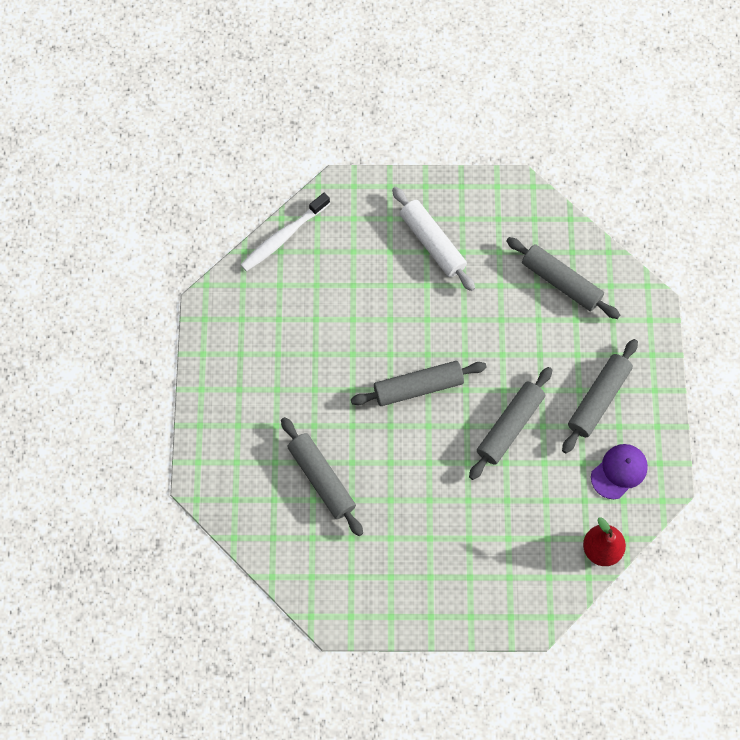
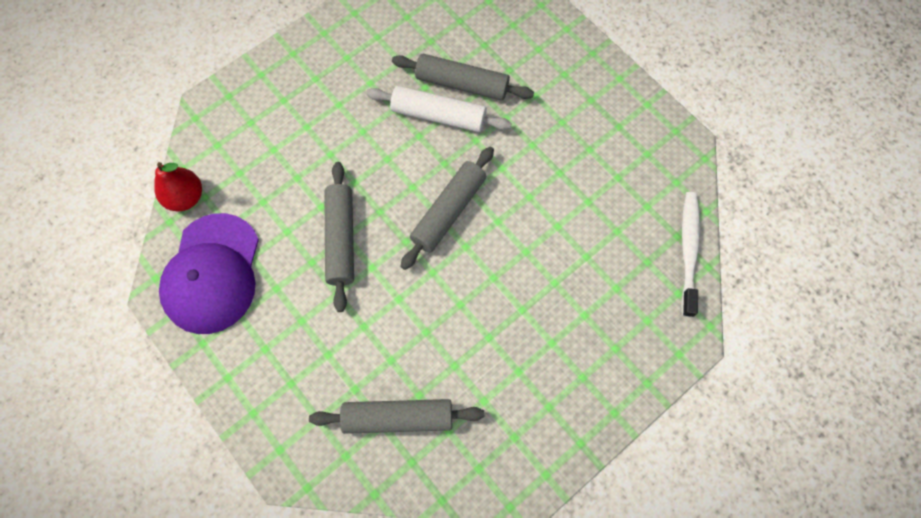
camera: 140 degrees right, 0 degrees up
white rolling pin [392,187,475,291] -> white rolling pin moved to [366,86,512,132]
grey rolling pin [562,339,638,453] -> none
purple cap [591,444,648,499] -> purple cap [159,213,259,334], size x1.81

